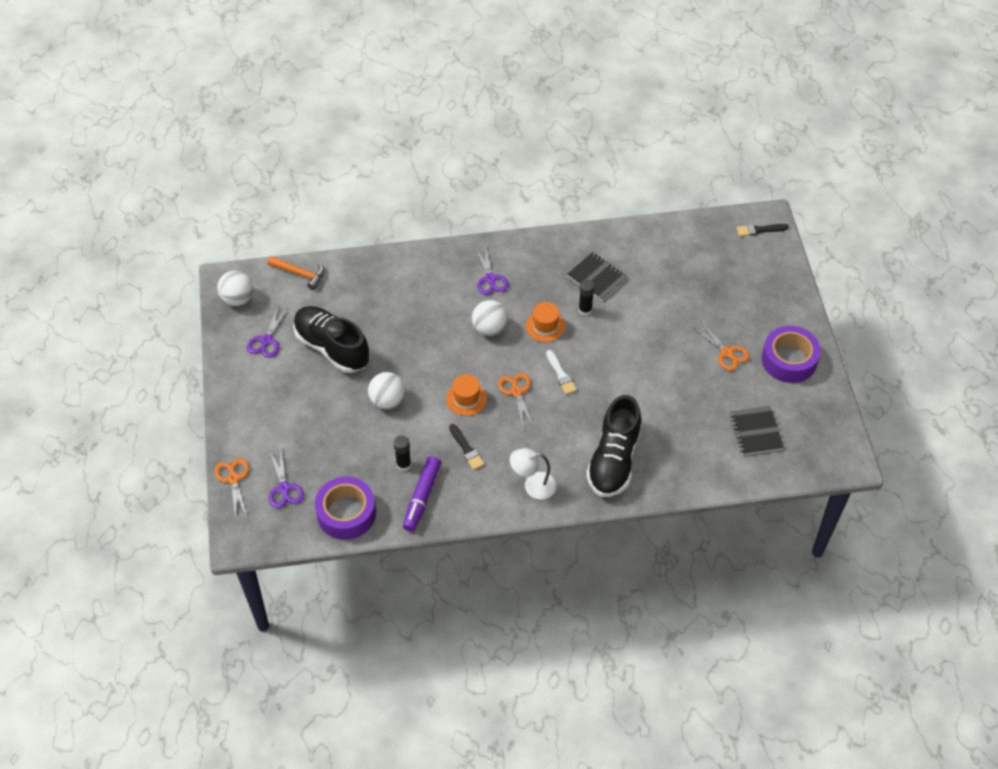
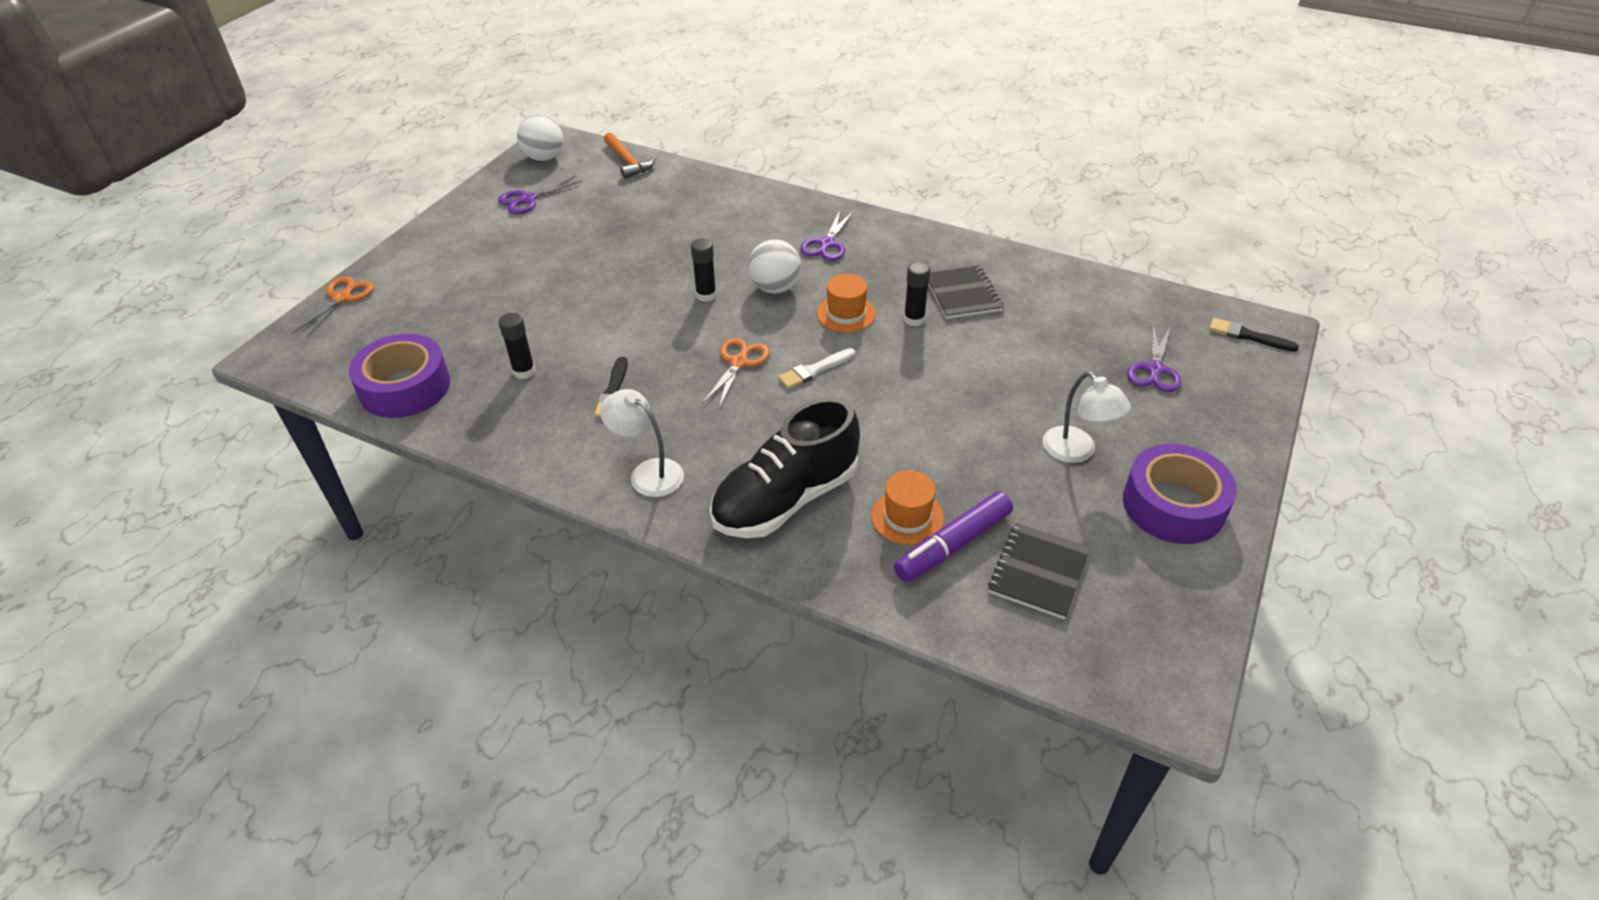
camera: 35 degrees right, 10 degrees down
purple scissors [269,451,304,508] -> purple scissors moved to [1127,325,1181,392]
black shoe [293,306,370,373] -> none
white ball [368,372,405,409] -> none
purple marker [403,456,441,532] -> purple marker moved to [894,491,1013,582]
orange hat [446,374,487,416] -> orange hat moved to [871,470,944,545]
white brush [546,350,577,395] -> white brush turned 45 degrees clockwise [778,348,855,389]
orange scissors [692,321,750,371] -> white lamp [1043,372,1131,463]
none -> black glue stick [691,238,716,302]

